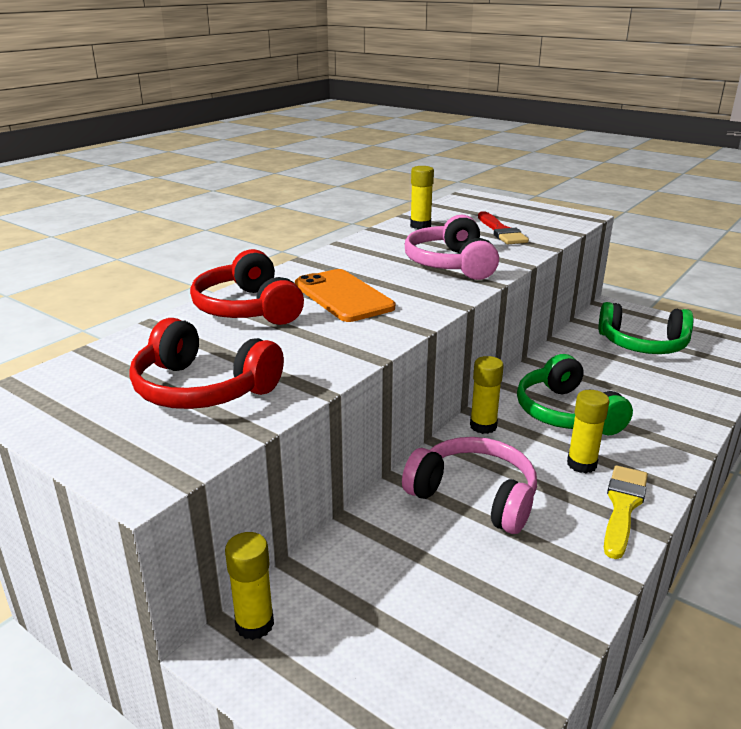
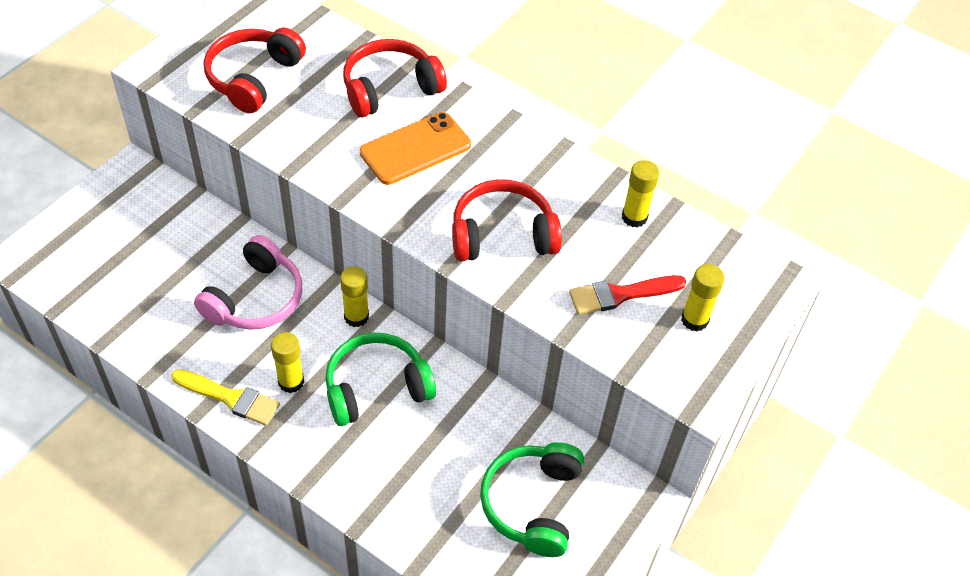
camera: 85 degrees right, 25 degrees up
yellow glue stick [225,532,274,640] -> yellow glue stick moved to [681,264,725,332]
pink headphones [405,215,499,280] -> red headphones [452,179,562,261]

